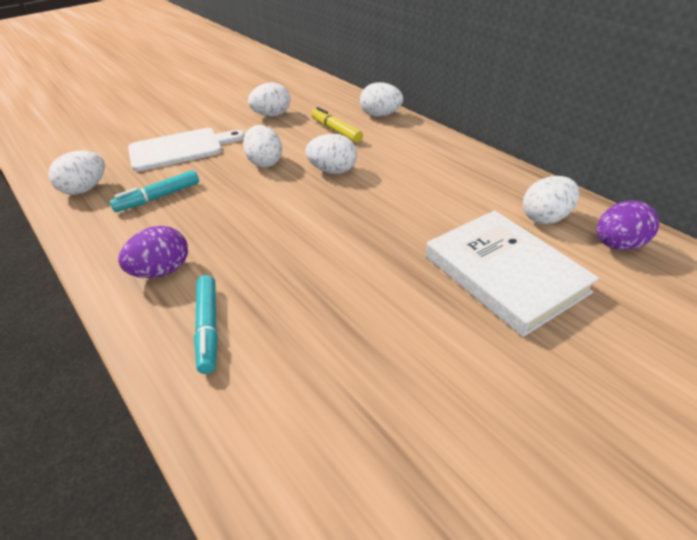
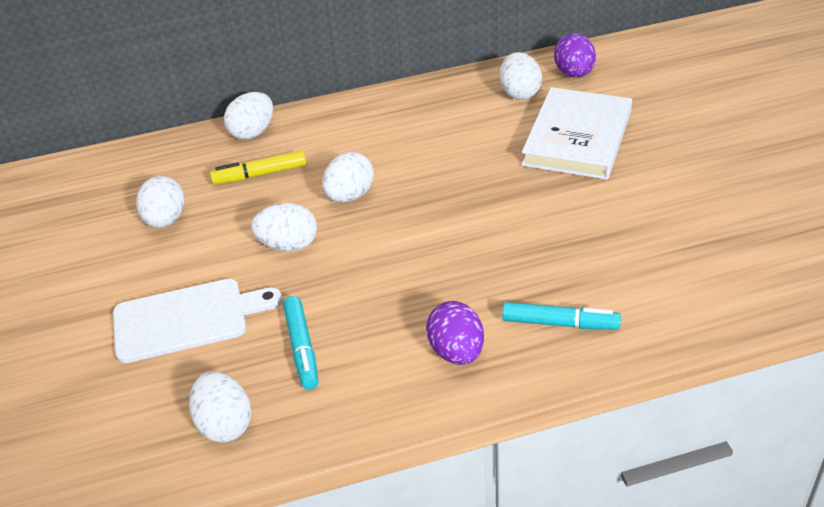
camera: 65 degrees left, 0 degrees up
white cutting board [128,128,244,171] -> white cutting board turned 75 degrees clockwise [113,279,282,363]
white book [426,210,599,337] -> white book turned 60 degrees counterclockwise [522,87,632,180]

